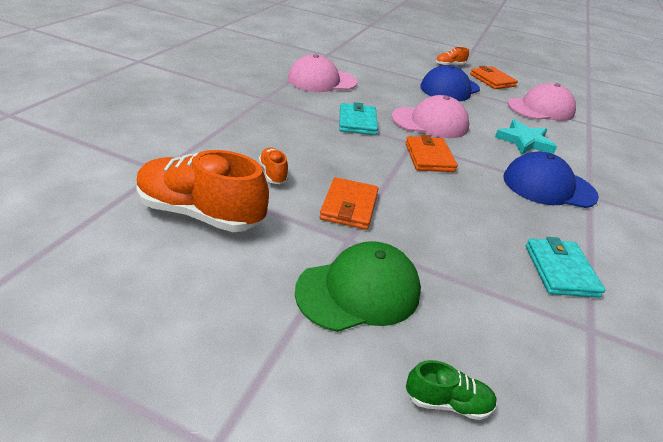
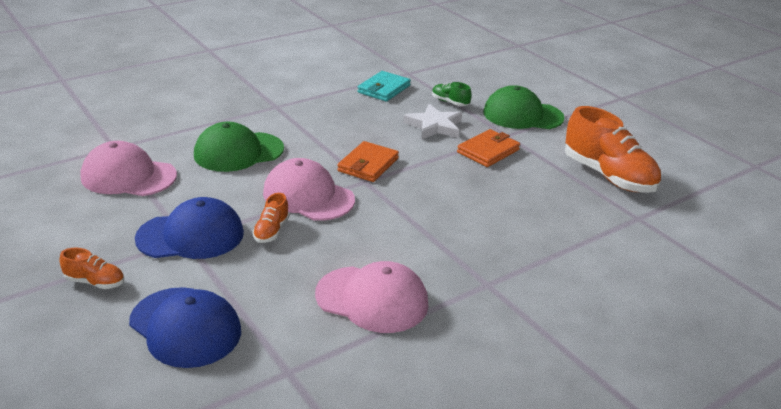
camera: 145 degrees left, 5 degrees down
orange shoe [259,148,289,184] -> orange shoe moved to [252,193,290,243]
turquoise wallet [339,102,378,135] -> none
green shoe [406,360,497,420] -> green shoe moved to [432,82,472,106]
orange wallet [470,66,518,89] -> none
turquoise star [495,119,557,155] -> green cap [194,122,284,172]
blue cap [504,151,599,208] -> blue cap moved to [129,287,241,368]
none -> white star [403,104,462,140]

